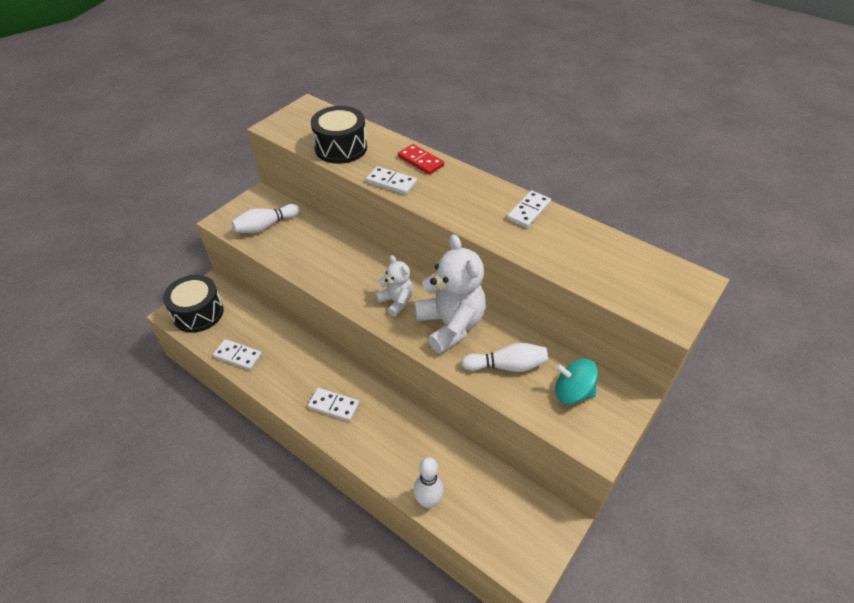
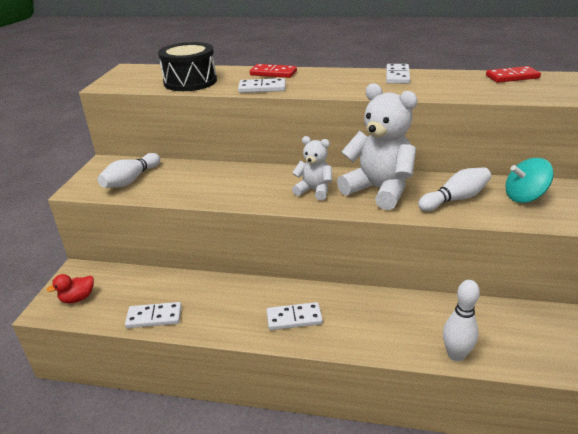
camera: 25 degrees left, 15 degrees down
black drum [163,275,224,333] -> red duck [47,274,94,303]
none -> red domino [486,66,541,83]

